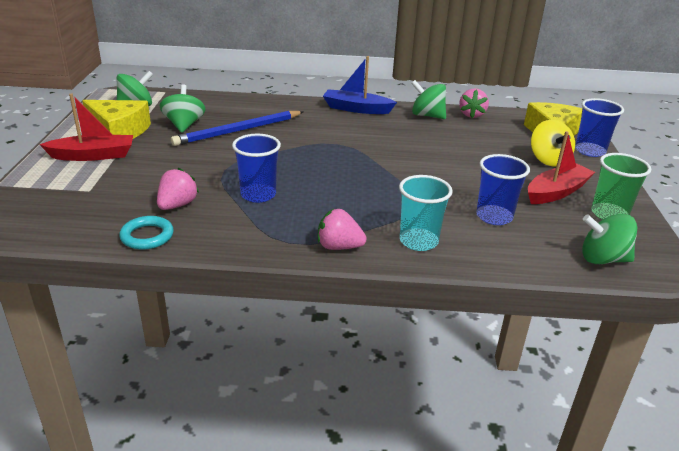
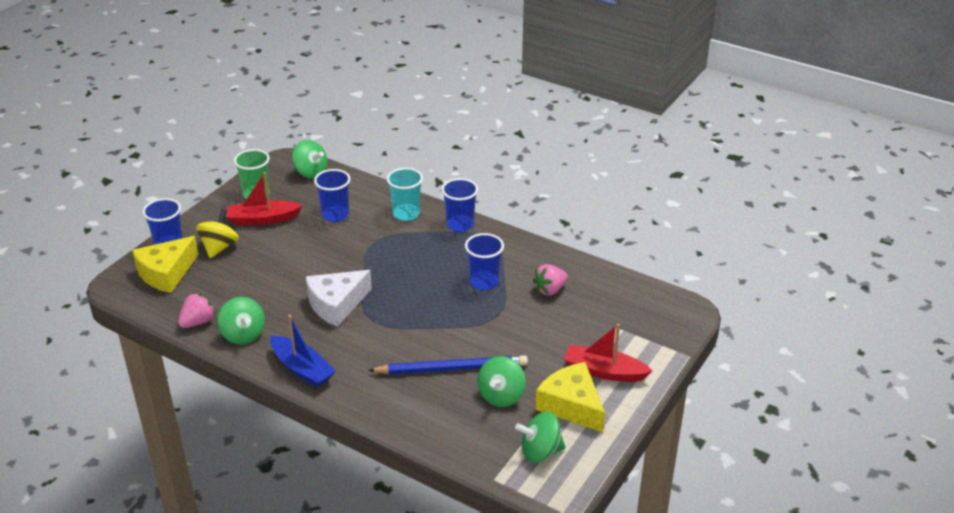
camera: 150 degrees left, 5 degrees up
turquoise ring [119,216,174,250] -> none
pink strawberry [318,209,367,250] -> blue cup [441,178,478,232]
none -> white cheese [306,270,372,327]

